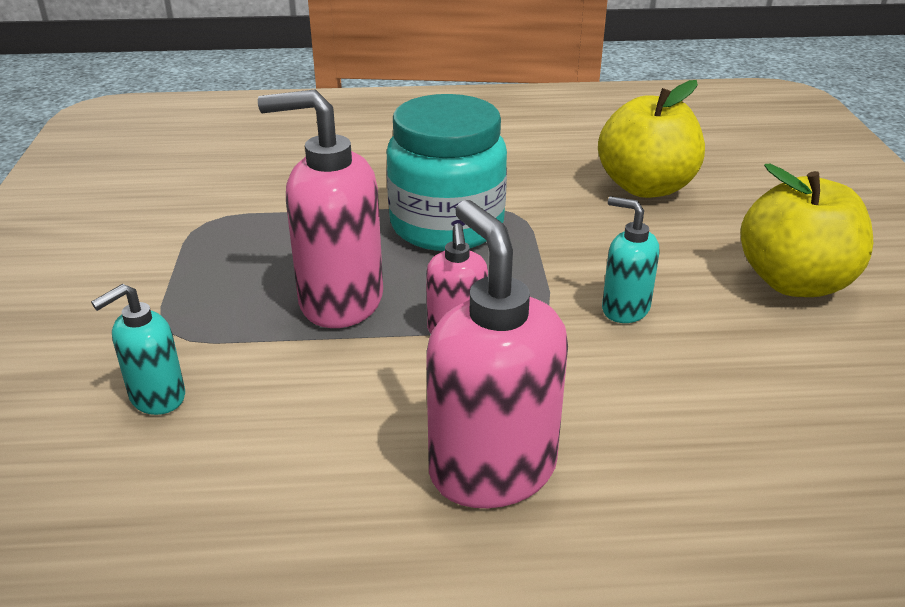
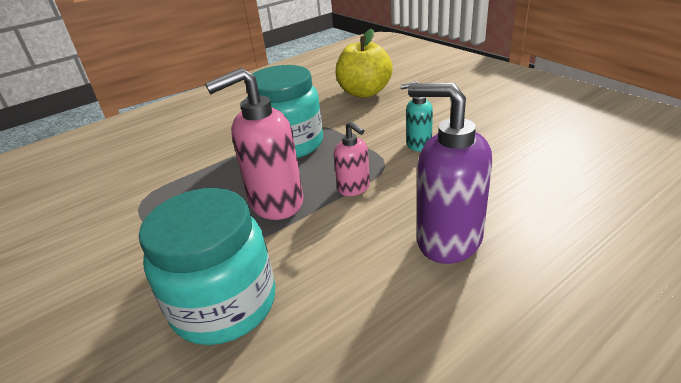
camera: 30 degrees left, 0 degrees up
turquoise soap dispenser [91,284,185,415] -> turquoise jar [139,188,275,345]
pink soap dispenser [426,200,568,508] -> purple soap dispenser [408,83,492,264]
yellow apple [740,164,873,297] -> none

